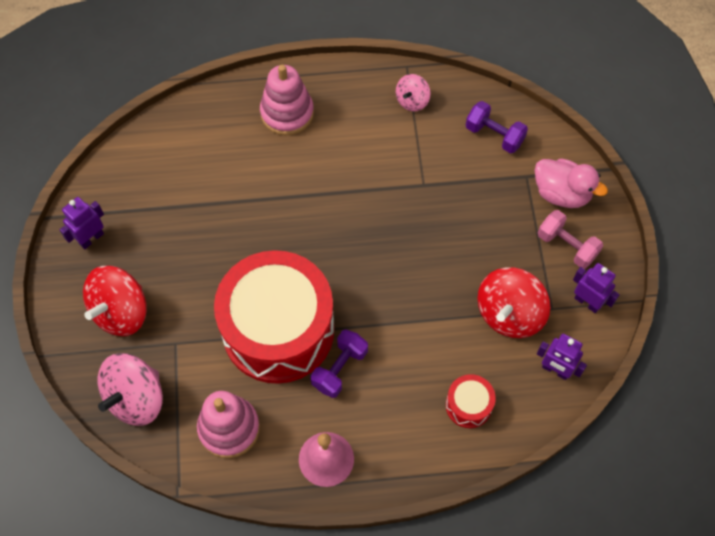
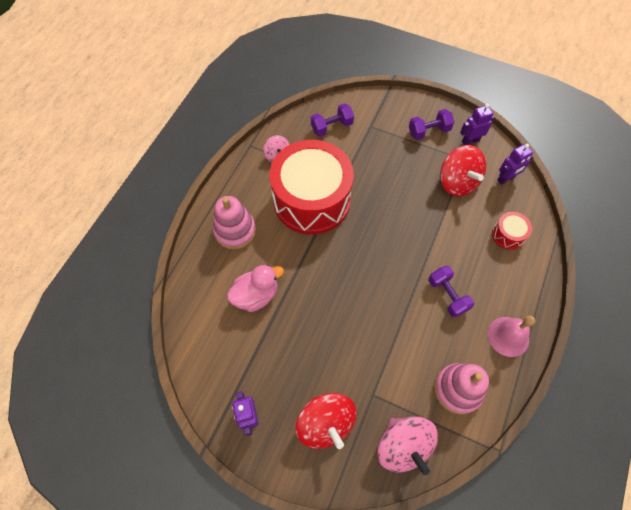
camera: 60 degrees left, 0 degrees up
red drum [214,250,334,384] -> red drum moved to [269,140,354,235]
pink duck [535,158,608,208] -> pink duck moved to [227,265,284,312]
pink dumbbell [538,210,603,269] -> purple dumbbell [409,109,454,140]

